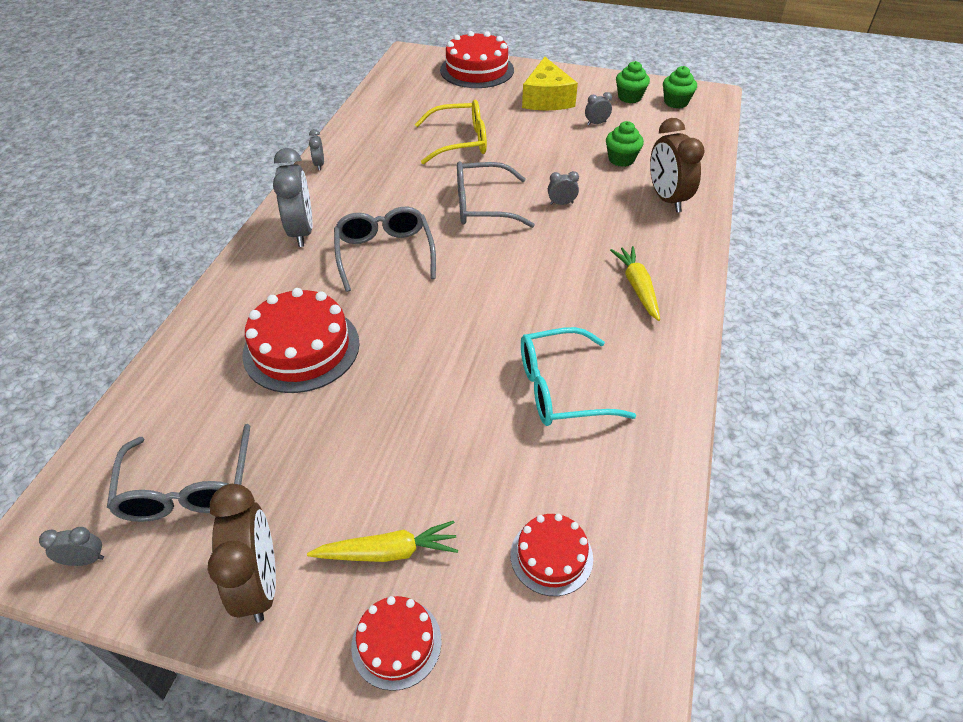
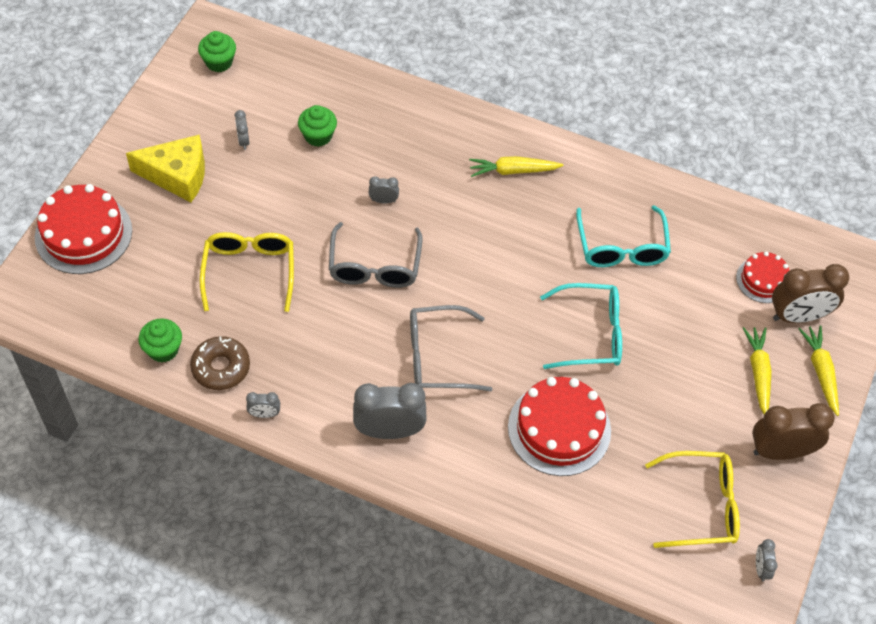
camera: 85 degrees left, 10 degrees up
grey glasses [107,424,250,522] -> yellow glasses [645,451,740,548]
red cake [351,596,442,691] -> yellow carrot [798,325,839,416]
grey clock [548,171,579,205] -> grey clock turned 90 degrees clockwise [368,176,399,204]
green cupcake [616,61,650,103] -> green cupcake moved to [139,318,182,363]
brown clock [650,118,705,212] -> brown clock moved to [772,264,849,323]
none -> brown donut [190,336,250,390]
none -> turquoise glasses [540,283,622,369]

